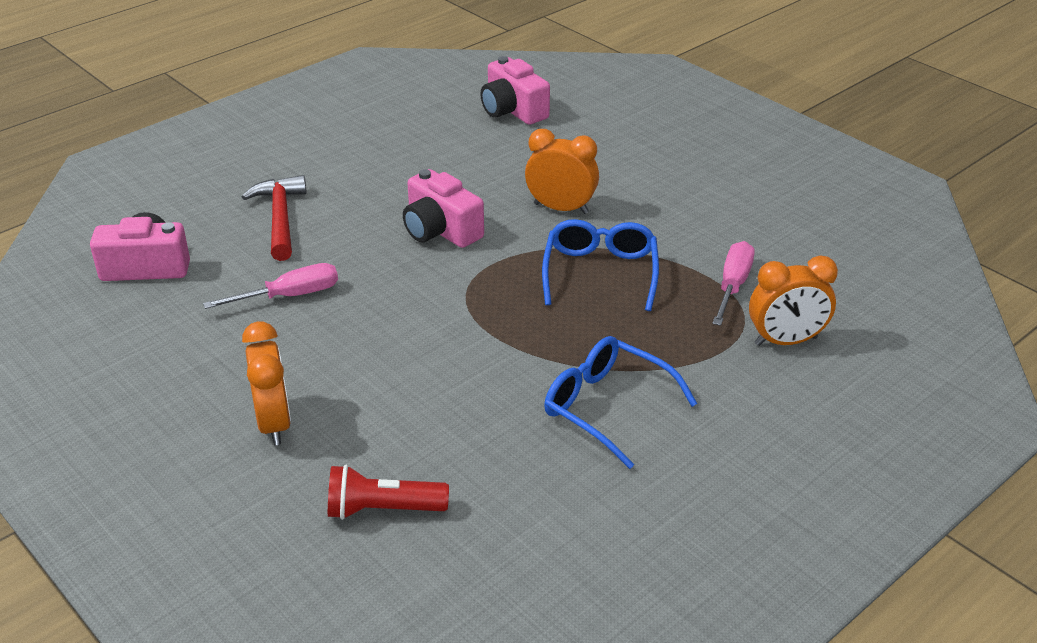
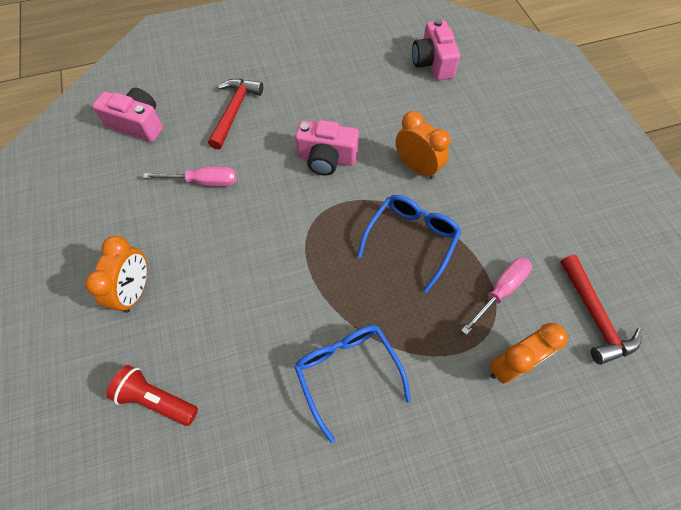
camera: 25 degrees right, 25 degrees up
pink camera [403,169,484,248] -> pink camera turned 60 degrees counterclockwise [295,120,359,176]
orange clock [749,256,838,346] -> orange clock turned 45 degrees counterclockwise [489,323,568,384]
none -> red hammer [560,255,642,365]

